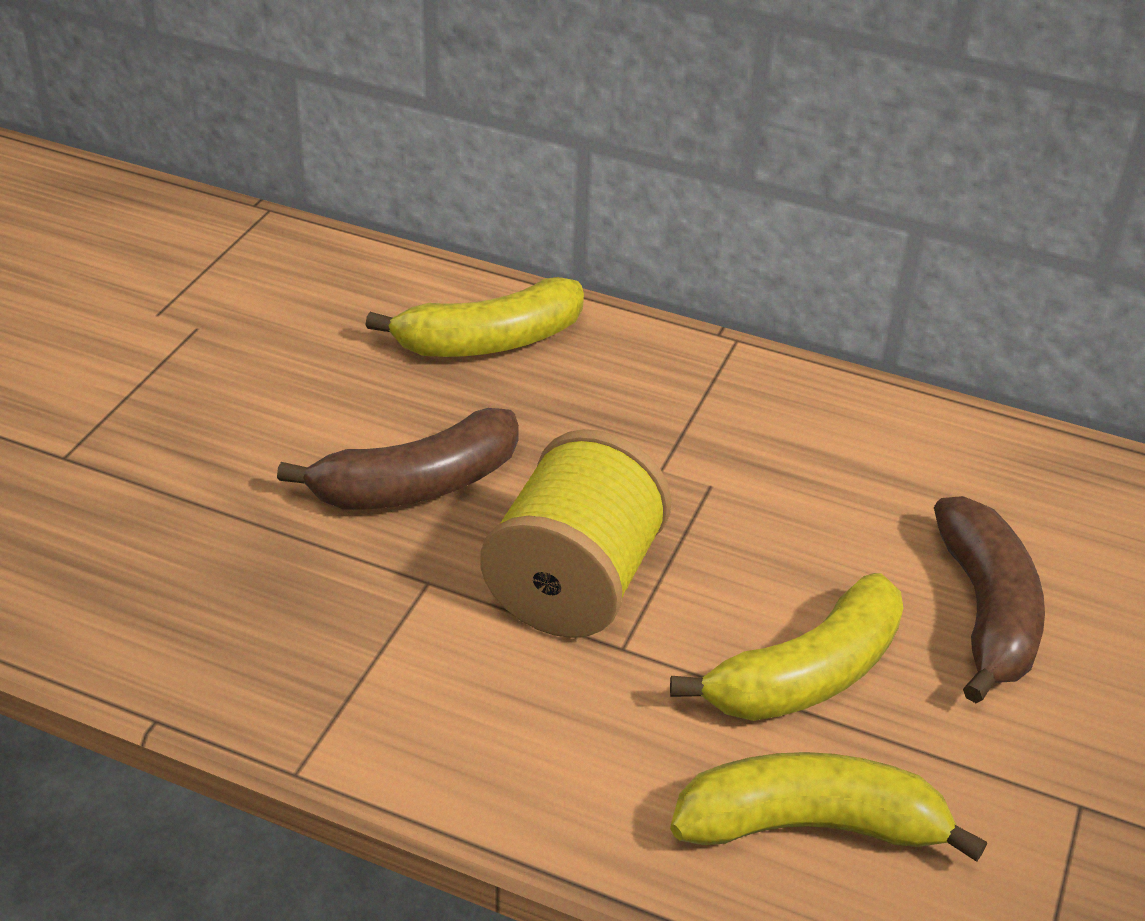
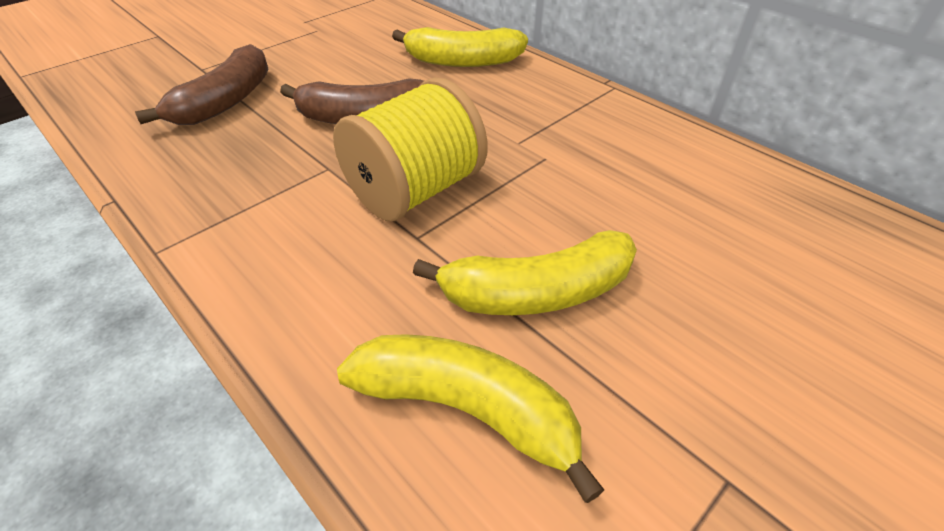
camera: 25 degrees right, 5 degrees up
brown banana [934,496,1045,703] -> brown banana moved to [135,44,269,125]

